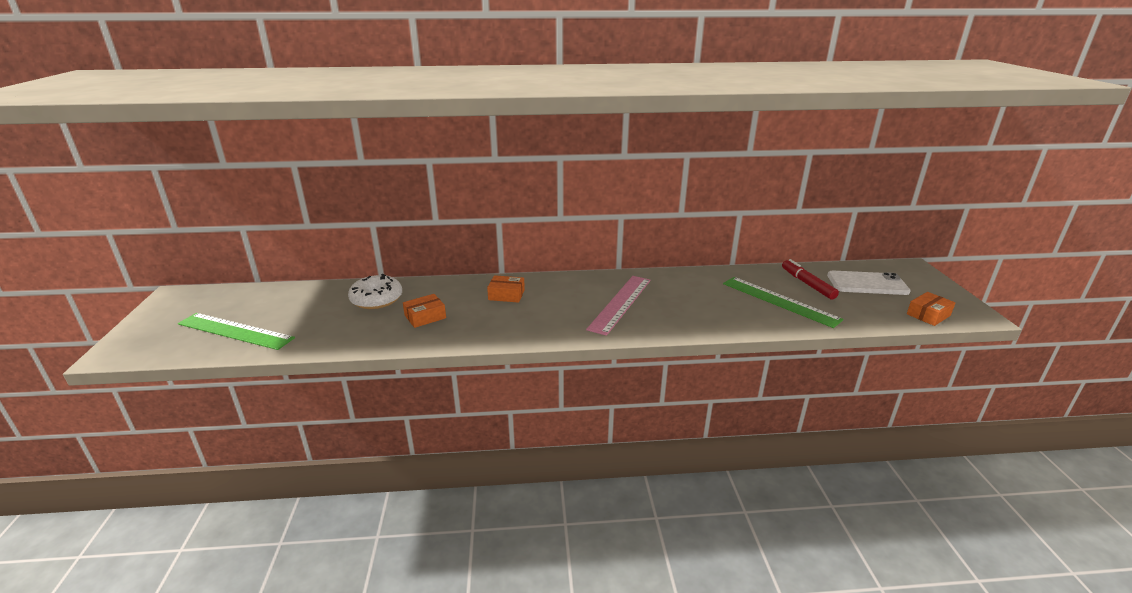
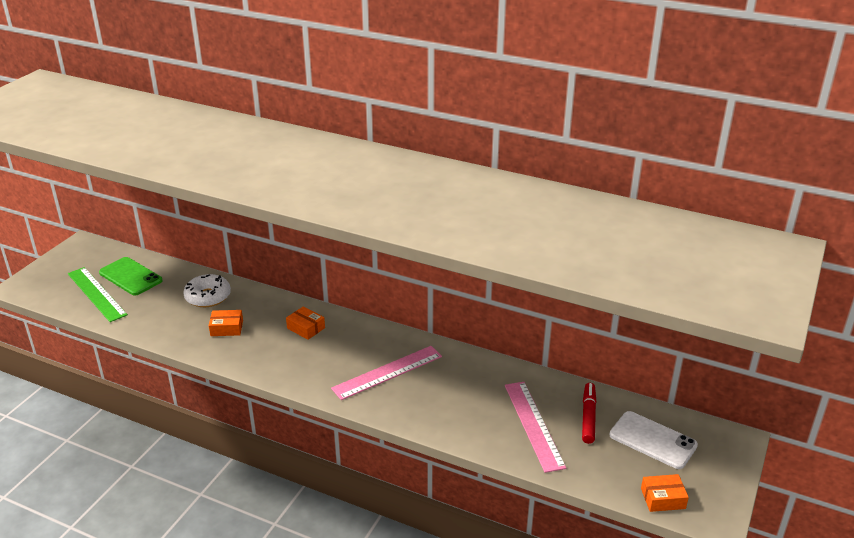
camera: 30 degrees right, 5 degrees up
green ruler [723,277,844,328] -> pink ruler [505,382,566,473]
none -> green phone [99,257,162,296]

